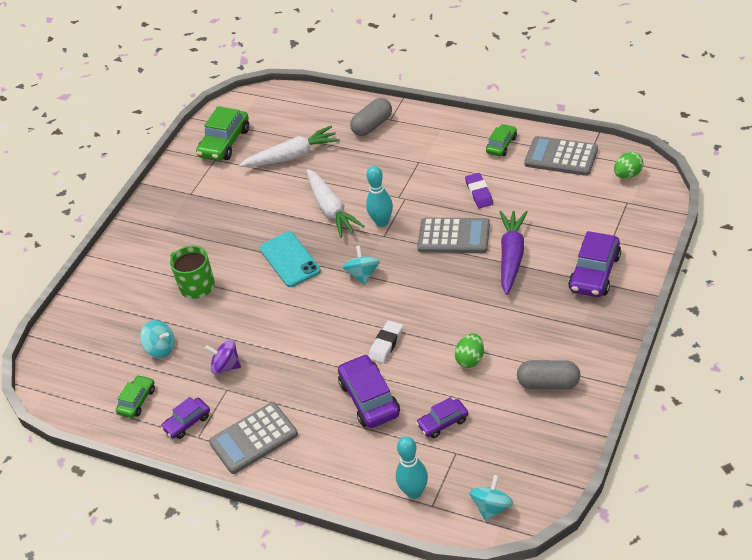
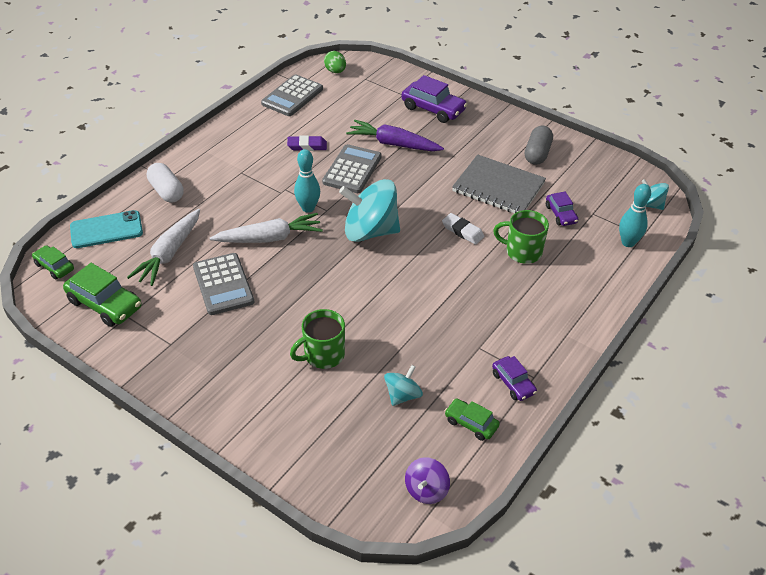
camera: 85 degrees left, 0 degrees up
purple spinning top [205,340,241,374] -> purple spinning top moved to [405,457,450,504]
grey calculator [209,402,298,474] -> grey calculator moved to [193,253,254,315]
white carrot [239,126,340,167] -> white carrot turned 150 degrees counterclockwise [127,209,200,286]
turquoise phone [259,232,321,287] -> turquoise phone moved to [70,210,143,248]
purple car [338,354,400,428] -> green mug [493,210,549,264]
turquoise spinning top [343,246,380,285] -> turquoise spinning top [339,179,400,242], size x1.99
grey capsule [350,98,392,136] -> white capsule [147,163,184,203]
green egg [455,333,484,368] -> grey notebook [452,154,546,213]
green car [486,124,517,156] -> green car moved to [32,245,74,280]

